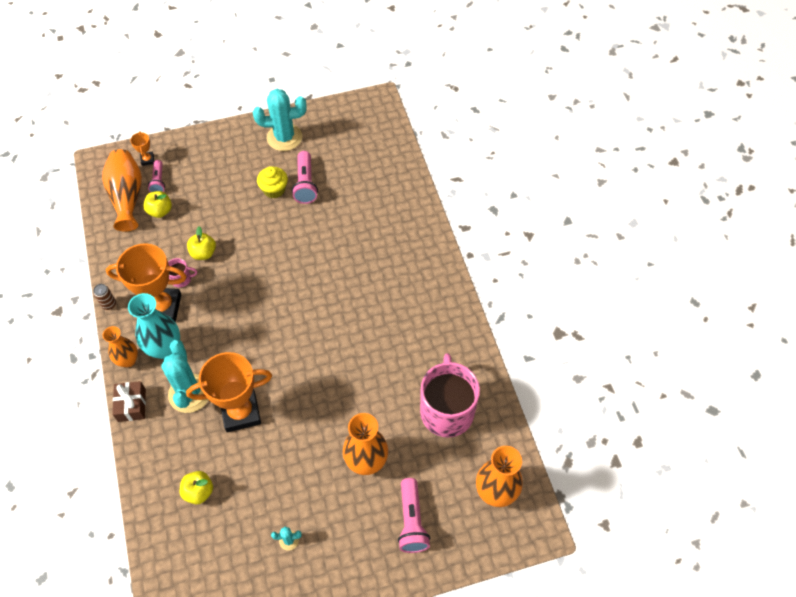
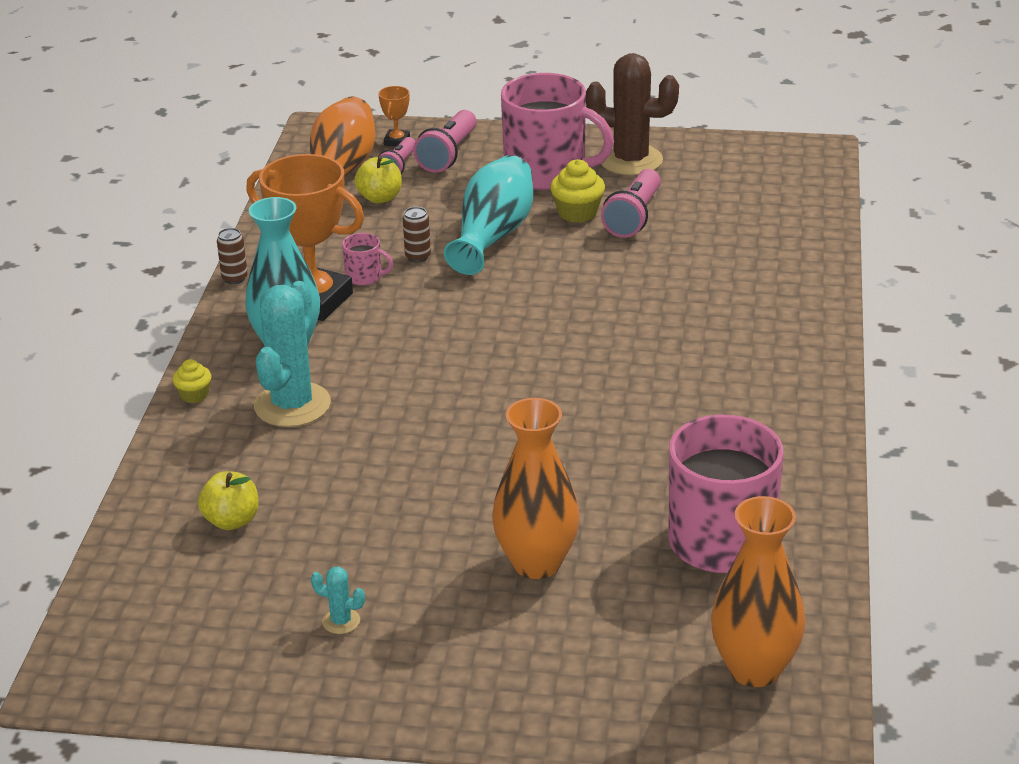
camera: 25 degrees right, 25 degrees down
orange vase [103,326,138,368] -> none
brown gift [112,381,146,422] -> yellow cupcake [172,359,212,403]
orange trophy [186,352,272,432] -> none
yellow apple [187,226,216,260] -> brown can [403,207,431,262]
turquoise cactus [253,89,307,151] -> brown cactus [586,53,679,175]
pink flashlight [398,478,430,553] -> pink flashlight moved to [413,110,477,173]
none -> turquoise vase [444,155,533,275]
none -> pink mug [501,73,614,190]

